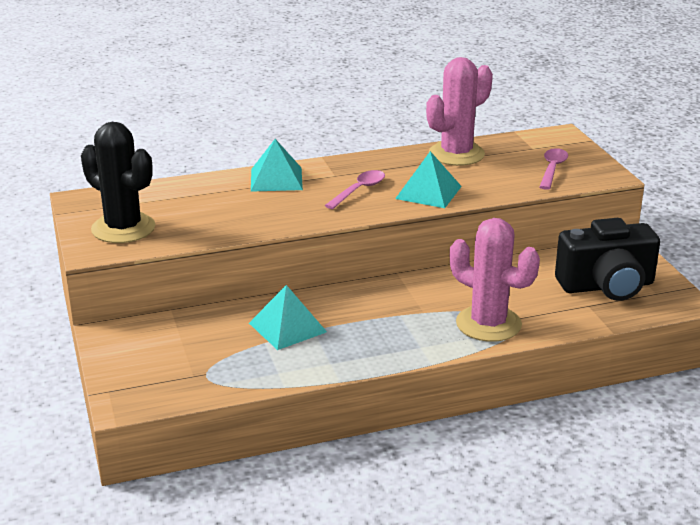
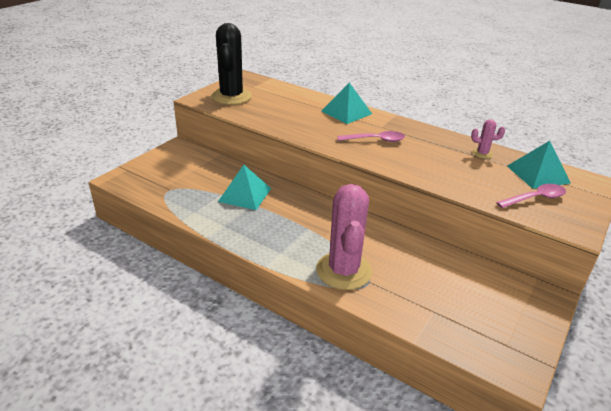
camera: 50 degrees right, 5 degrees up
turquoise pyramid [395,151,462,208] -> turquoise pyramid moved to [507,141,571,189]
pink cactus [426,57,493,166] -> pink cactus [471,119,505,159], size x0.44
black camera [555,218,660,301] -> none

